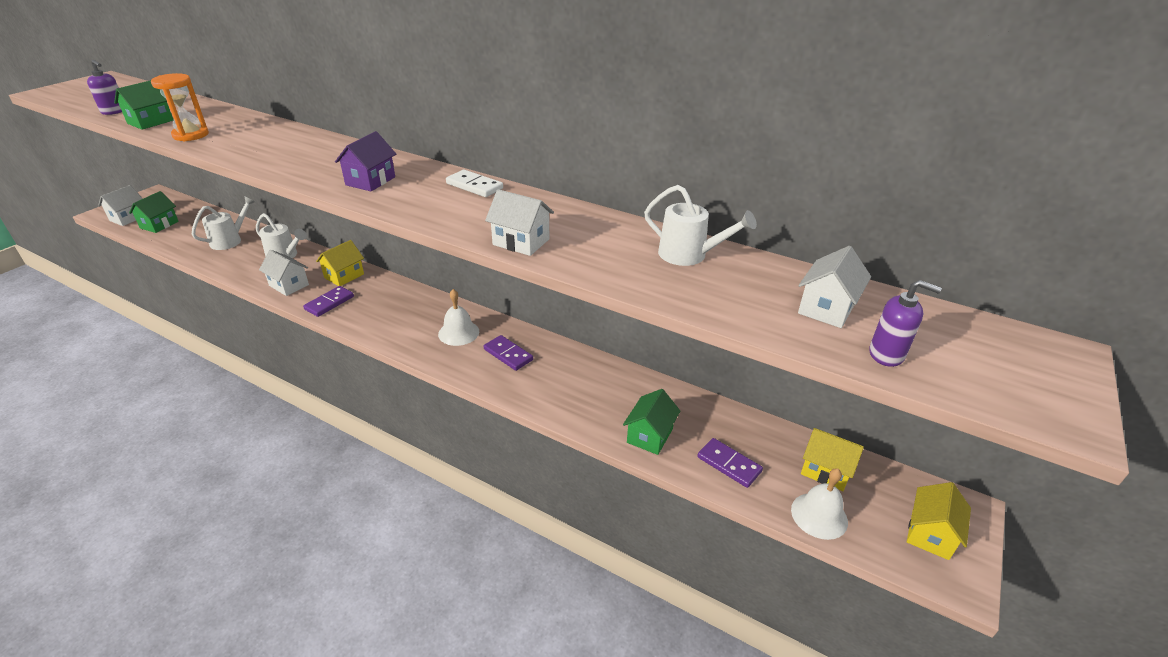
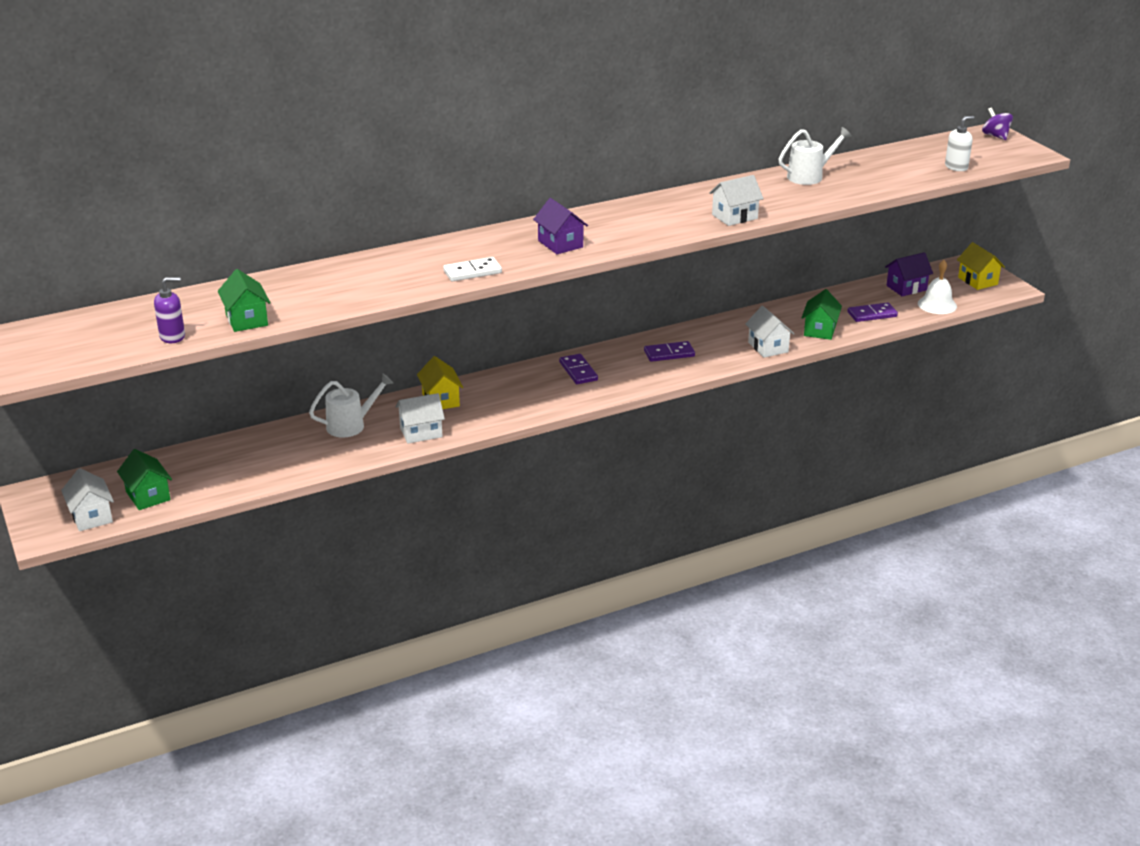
camera: 55 degrees left, 5 degrees down
orange hourglass [151,73,209,141] -> none
white watering can [192,196,255,250] -> none
purple domino [303,286,354,317] -> purple domino moved to [559,354,598,384]
white bell [438,289,479,346] -> none
white domino [446,170,503,197] -> white domino moved to [443,257,502,281]
green house [623,389,680,455] -> green house turned 45 degrees clockwise [802,289,842,340]
white house [798,246,871,328] -> white house moved to [745,306,794,358]
yellow house [801,428,864,491] -> purple house [885,252,933,296]
purple soap dispenser [869,280,942,367] -> white soap dispenser [945,116,974,171]
none -> purple spinning top [982,107,1013,140]

